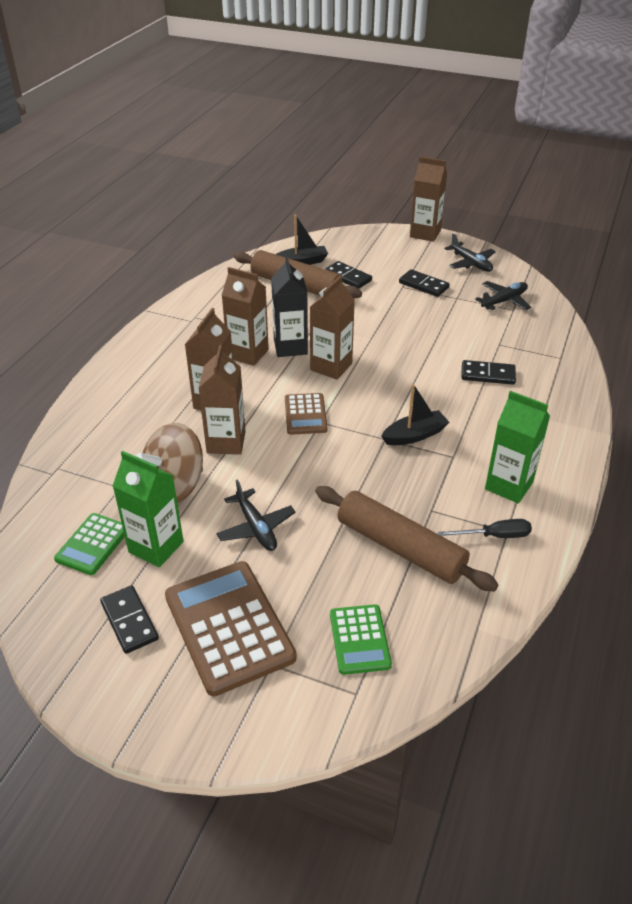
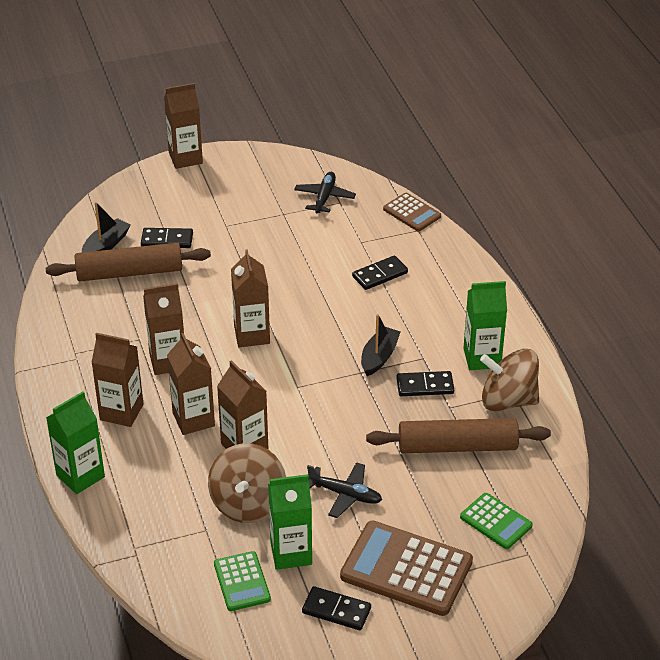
camera: 40 degrees left, 0 degrees up
black carton [271,256,308,357] -> none
brown calculator [285,393,328,435] -> brown calculator moved to [383,193,441,231]
black domino [399,269,450,297] -> black domino moved to [396,371,454,396]
black screwdriver [438,519,532,538] -> brown spinning top [480,349,539,411]
black plane [445,233,496,272] -> none
none -> green carton [46,391,105,494]
none -> brown carton [91,333,143,427]

